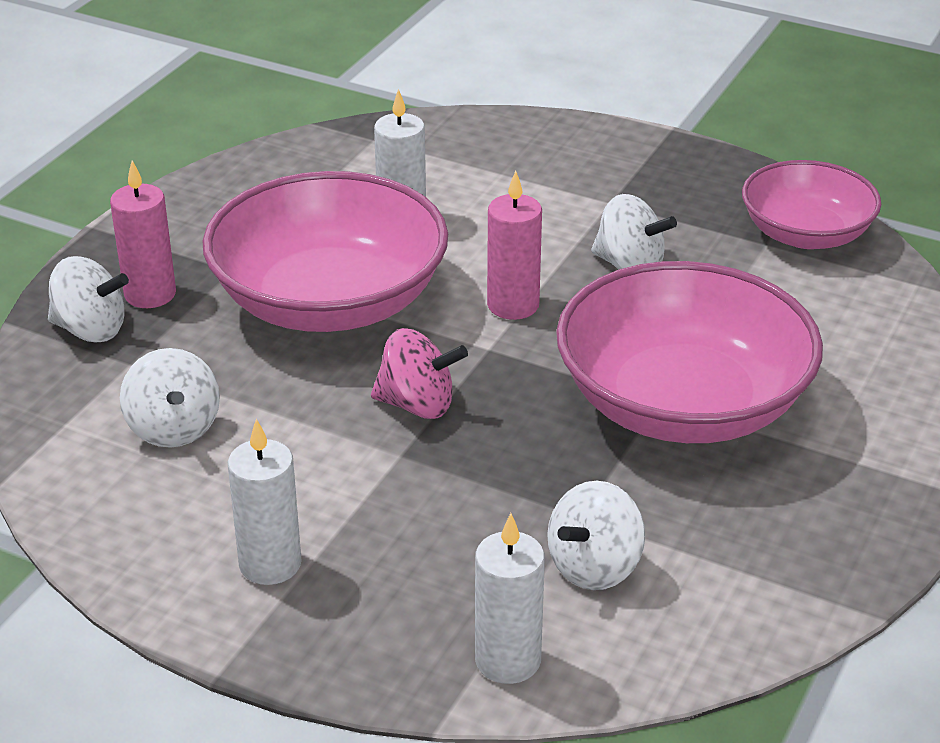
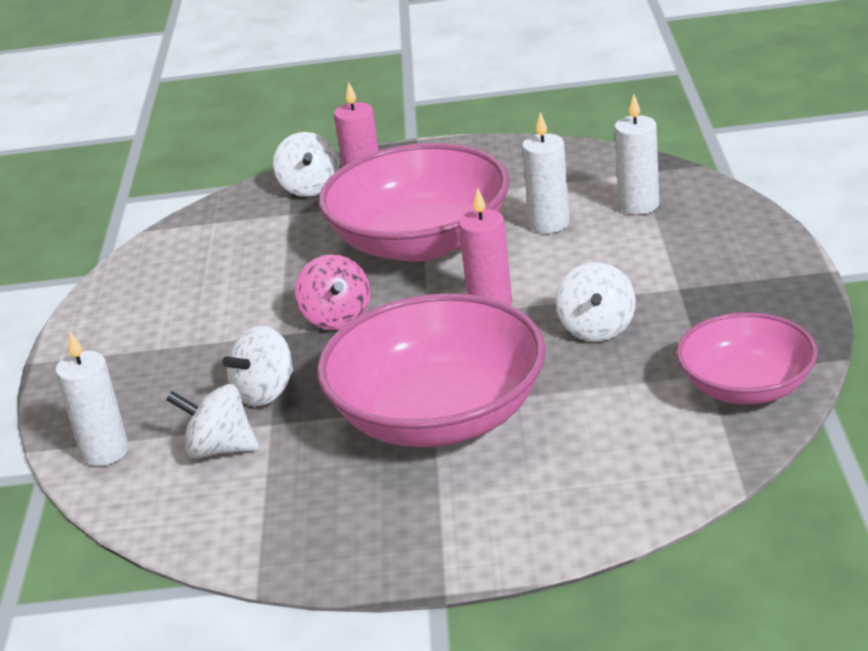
camera: 65 degrees right, 5 degrees down
white spinning top [120,348,220,448] -> white spinning top moved to [222,326,293,406]
white candle [228,419,301,585] -> white candle moved to [614,94,659,215]

